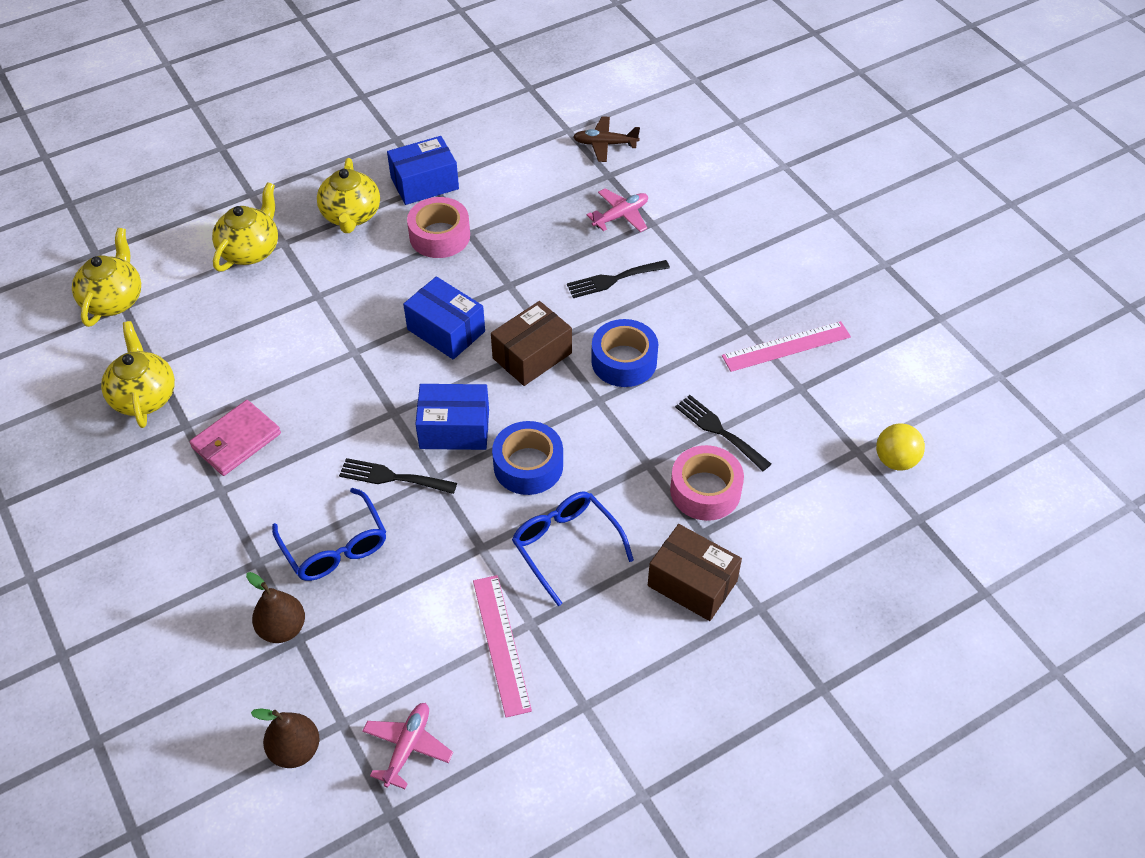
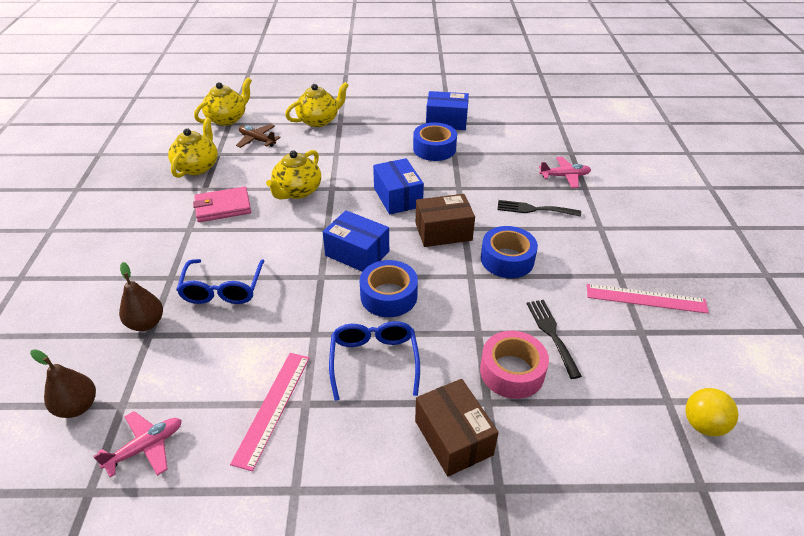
camera: 30 degrees right, 10 degrees down
yellow teapot [317,158,380,233] -> yellow teapot moved to [266,150,321,199]
black fork [339,458,457,494] -> none
pink tape [407,197,470,258] -> blue tape [413,123,457,161]
brown plane [573,116,640,162] -> brown plane moved to [236,124,281,148]

